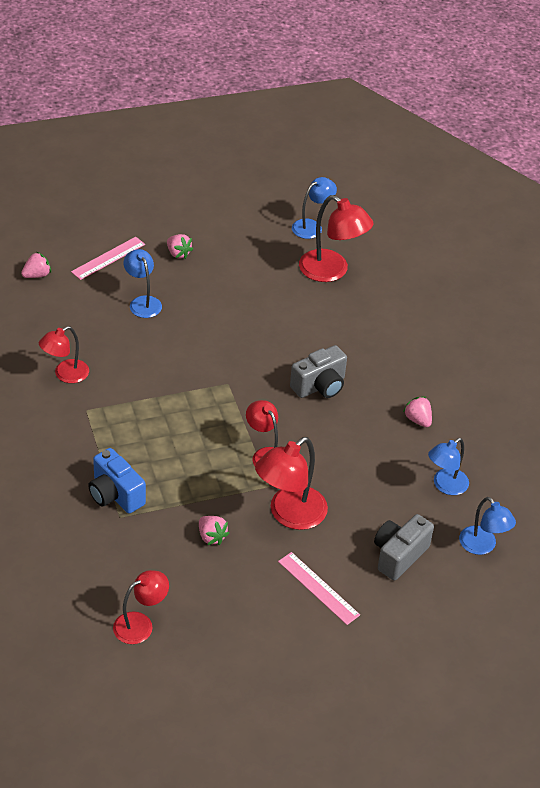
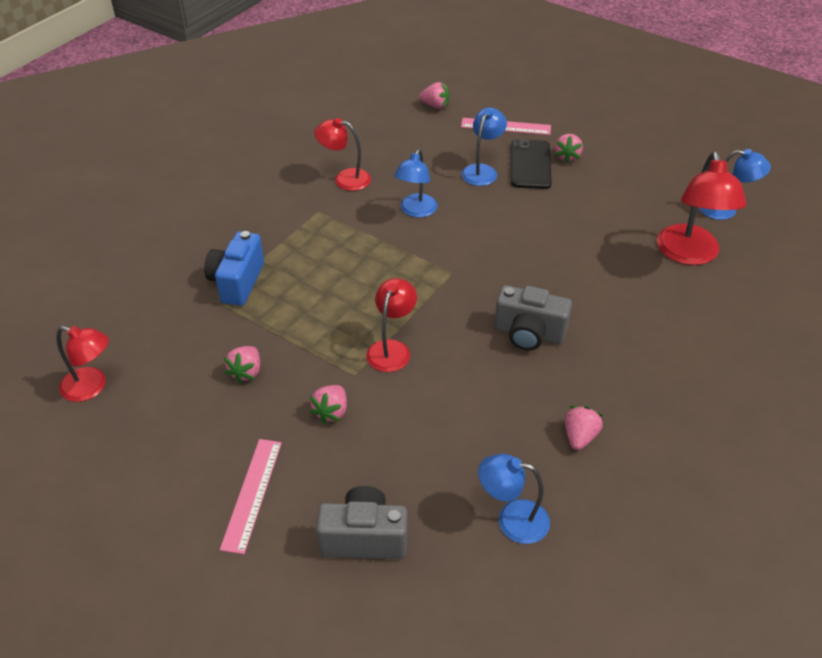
camera: 55 degrees right, 0 degrees up
red lamp [255,437,328,530] -> pink strawberry [310,385,347,424]
blue lamp [459,497,516,555] -> blue lamp moved to [394,149,438,218]
none -> black phone [511,139,552,189]

